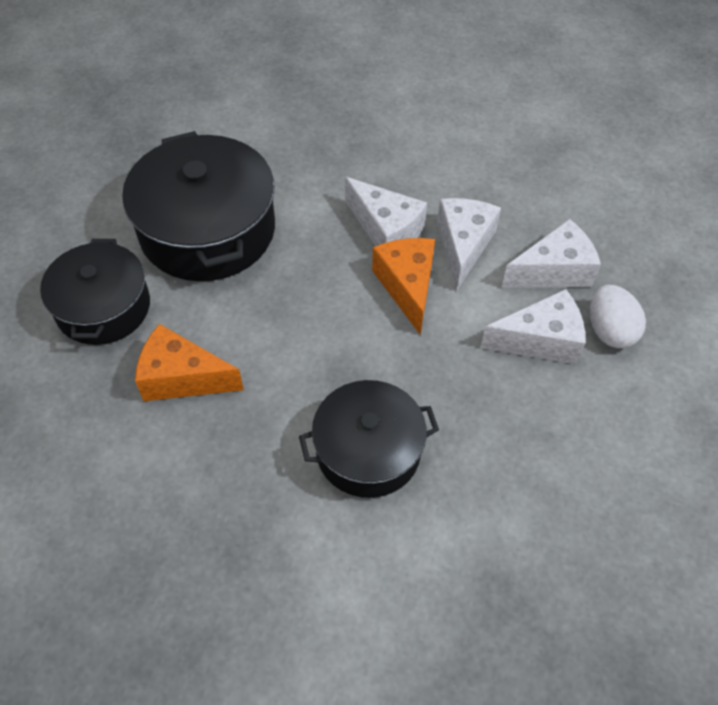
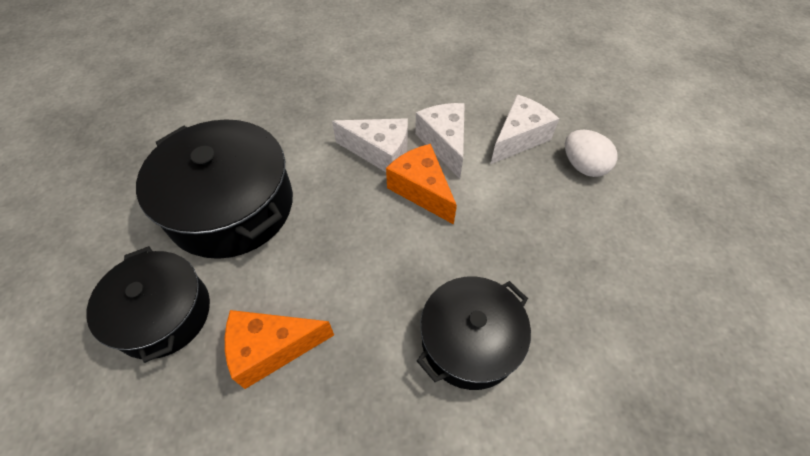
camera: 25 degrees left, 0 degrees up
white cheese [480,289,585,365] -> none

